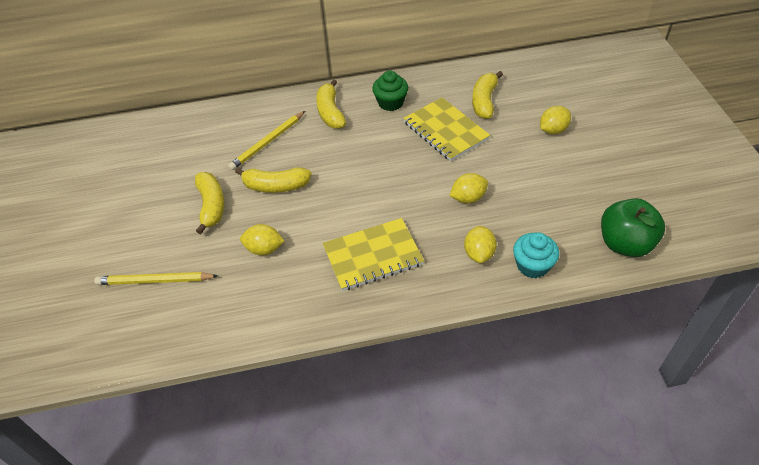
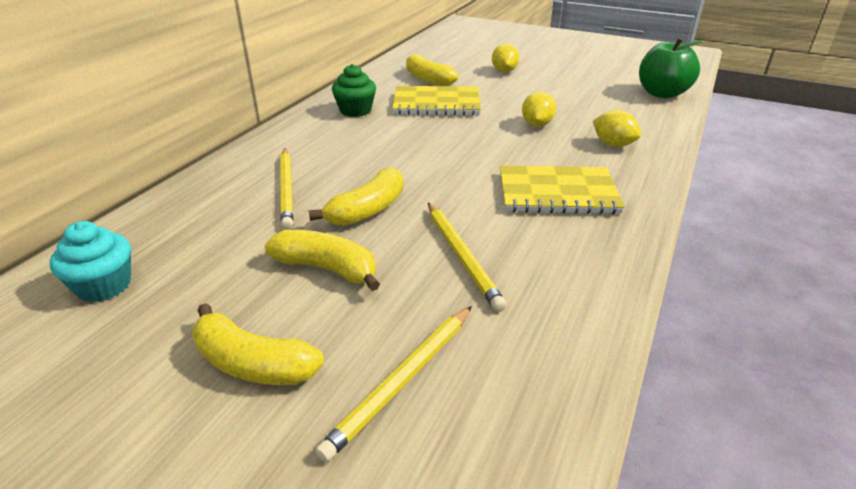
camera: 55 degrees left, 15 degrees down
yellow lemon [240,224,284,255] -> yellow pencil [428,203,507,312]
yellow banana [316,79,346,129] -> yellow banana moved to [192,303,324,385]
yellow notebook [323,218,424,291] -> yellow notebook turned 75 degrees clockwise [500,165,625,214]
turquoise cupcake [513,232,559,278] -> turquoise cupcake moved to [50,221,131,302]

